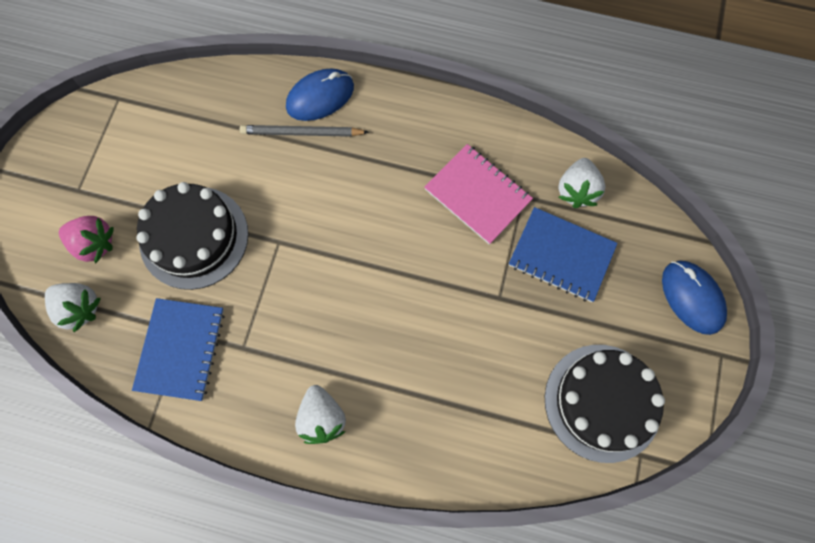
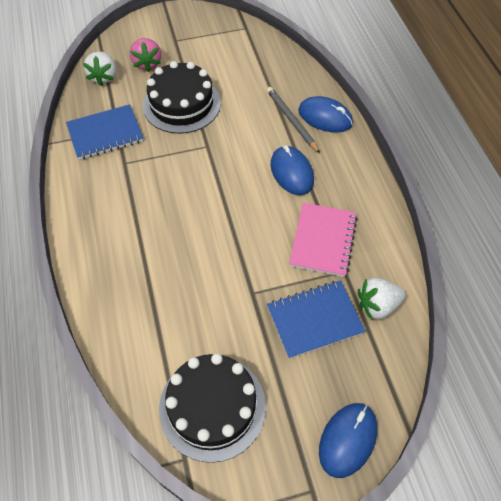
camera: 60 degrees right, 15 degrees down
white strawberry [295,385,346,444] -> none
blue notebook [509,207,618,302] -> blue notebook turned 75 degrees clockwise [267,280,365,359]
none -> blue mouse [271,145,314,195]

